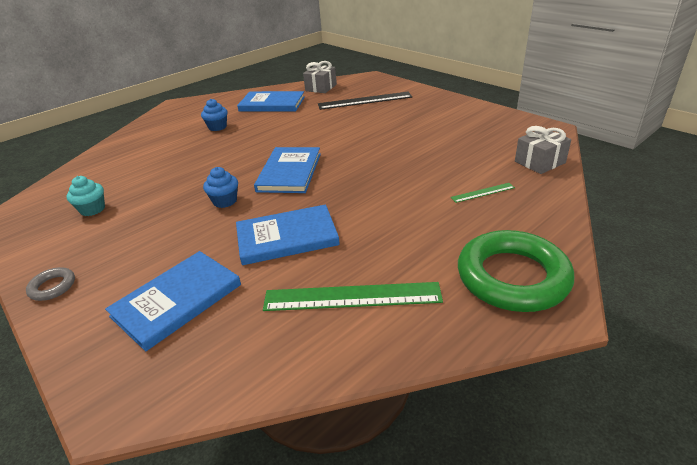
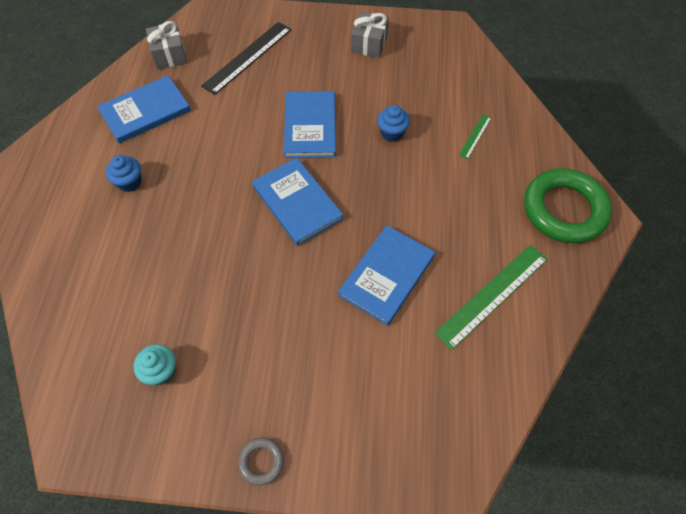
camera: 45 degrees left, 25 degrees up
blue book [105,251,241,351] -> blue book moved to [284,91,336,158]
blue cupcake [203,167,238,208] -> blue cupcake moved to [377,105,410,142]
grey gift [515,126,571,174] -> grey gift moved to [351,11,389,58]

